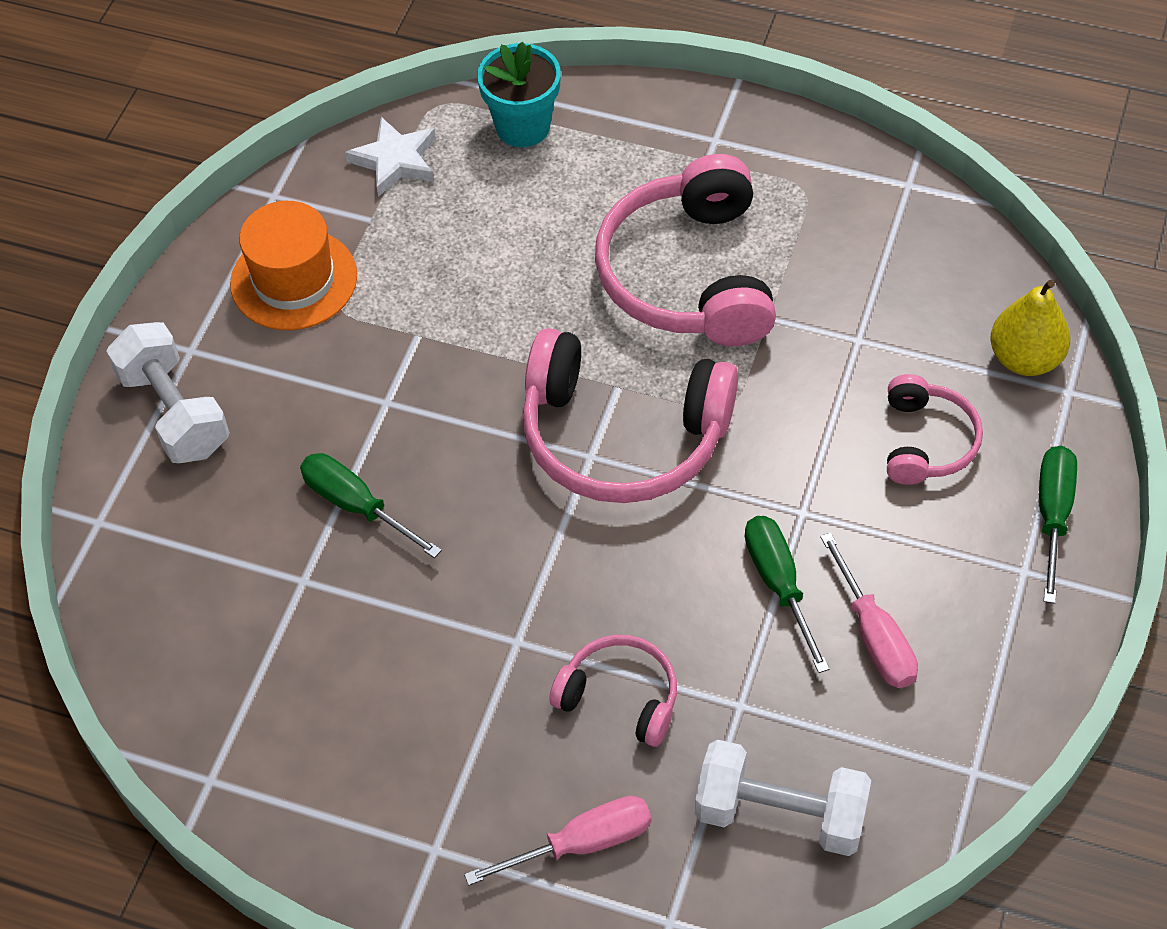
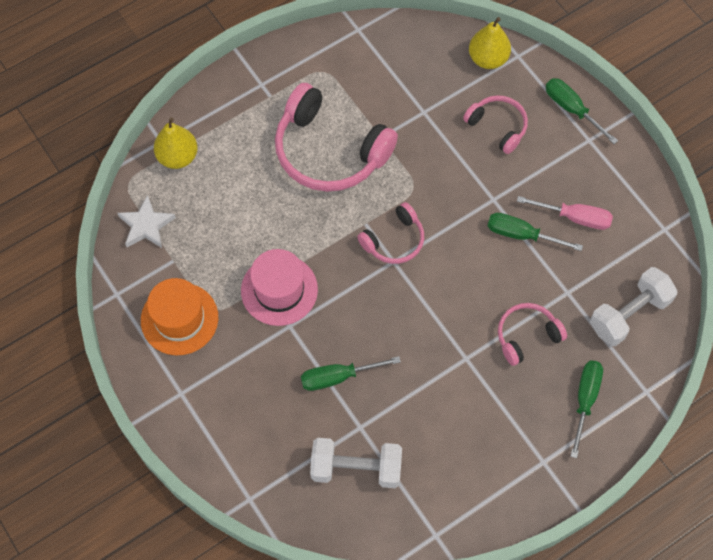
camera: 55 degrees left, 10 degrees up
white dumbbell [106,322,230,463] -> white dumbbell moved to [310,438,402,488]
pink screwdriver [464,796,652,886] -> green screwdriver [570,360,603,458]
turquoise flower pot [477,42,561,147] -> yellow pear [154,117,198,169]
pink headphones [522,328,738,503] -> pink headphones [357,202,424,264], size x0.53
none -> pink hat [241,249,318,326]

